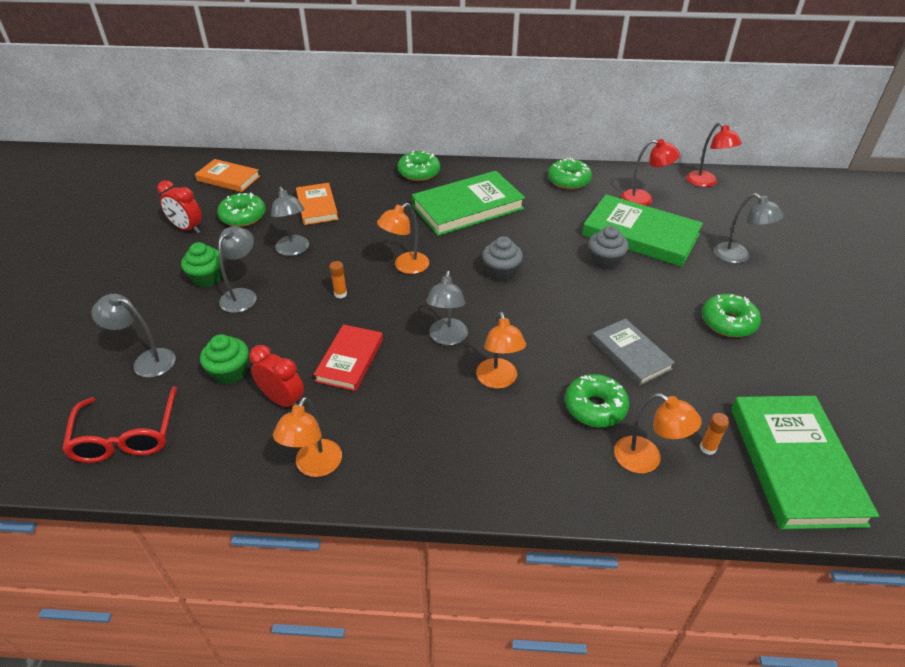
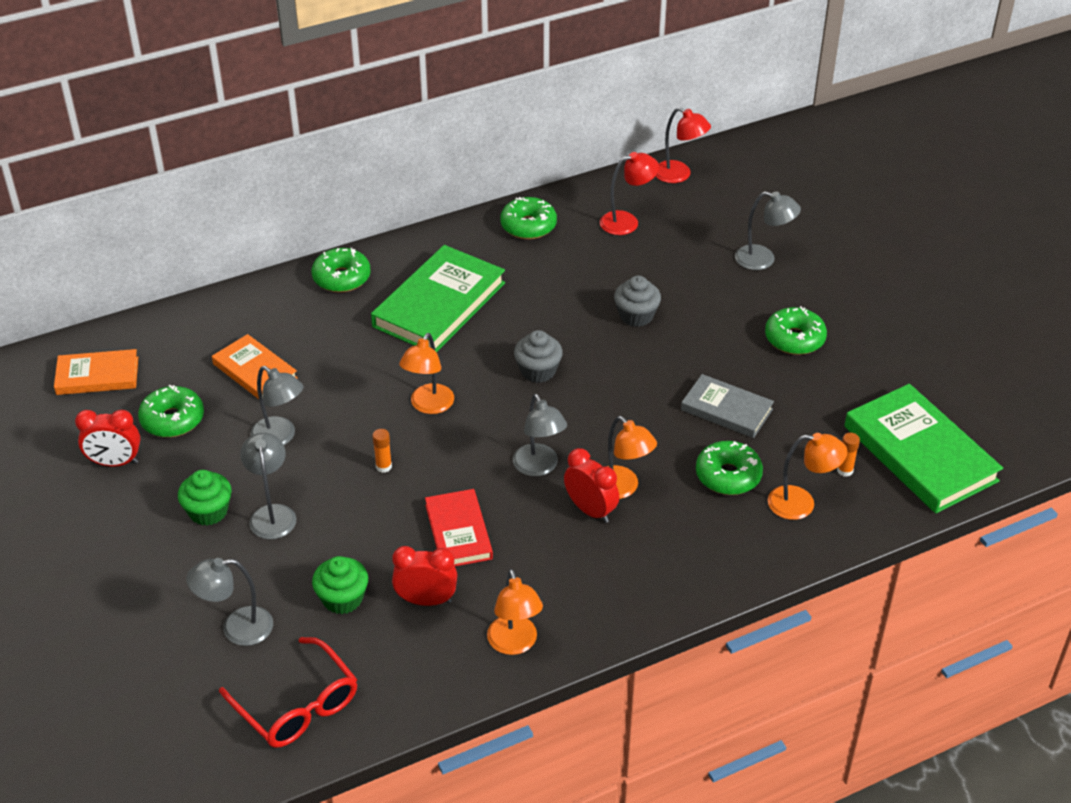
camera: 30 degrees left, 0 degrees up
green book [582,194,703,267] -> none
none -> red clock [564,448,619,523]

